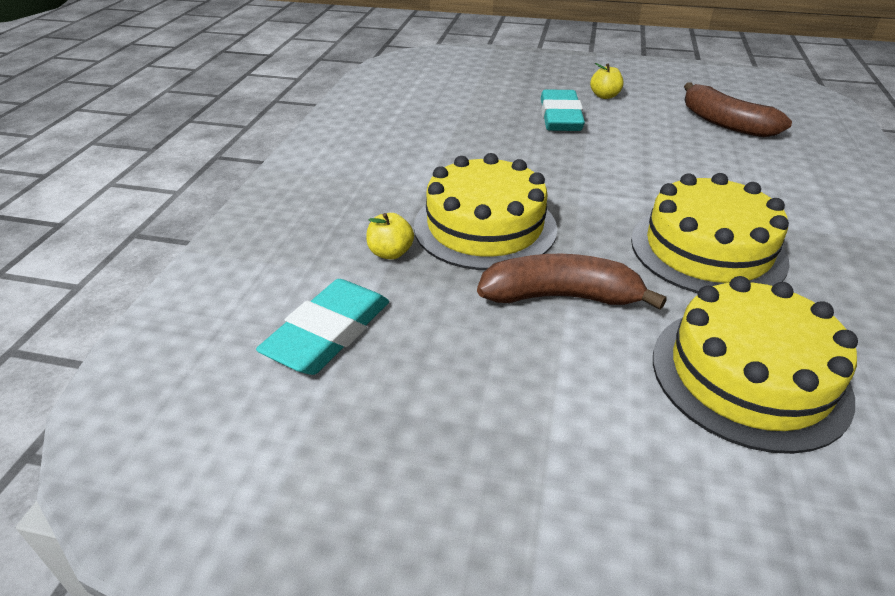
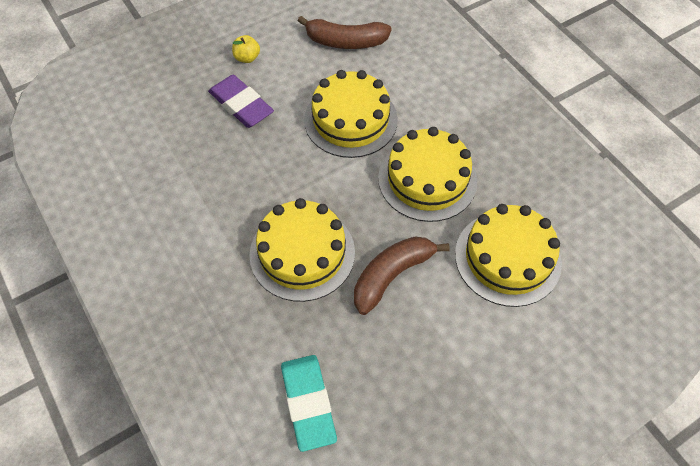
camera: 45 degrees left, 20 degrees up
yellow apple [366,213,414,260] -> none
turquoise eraser [541,89,585,131] -> purple eraser [208,75,274,128]
none -> yellow cake [304,70,398,158]

